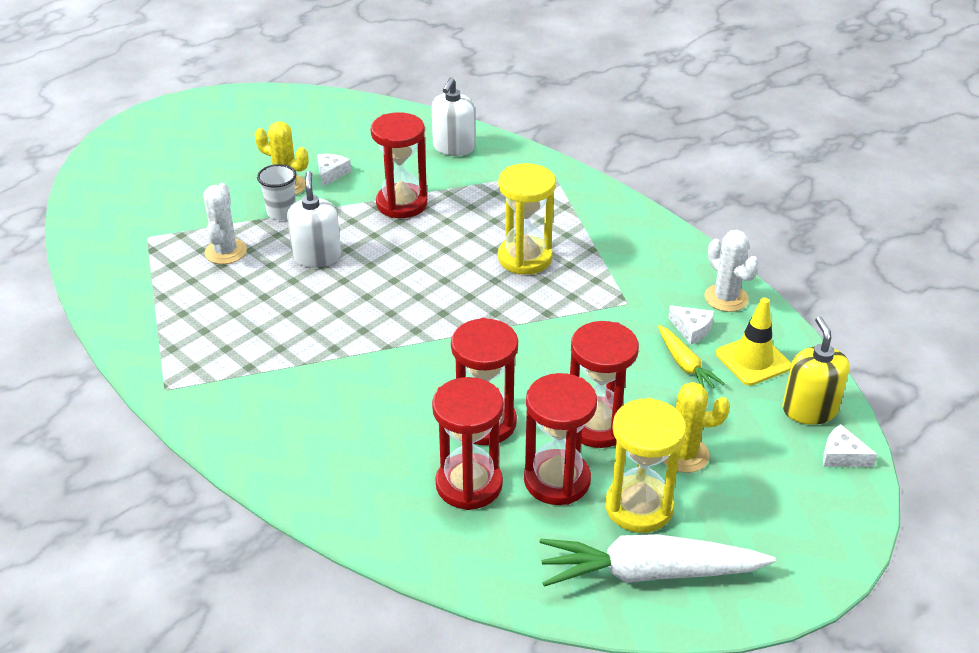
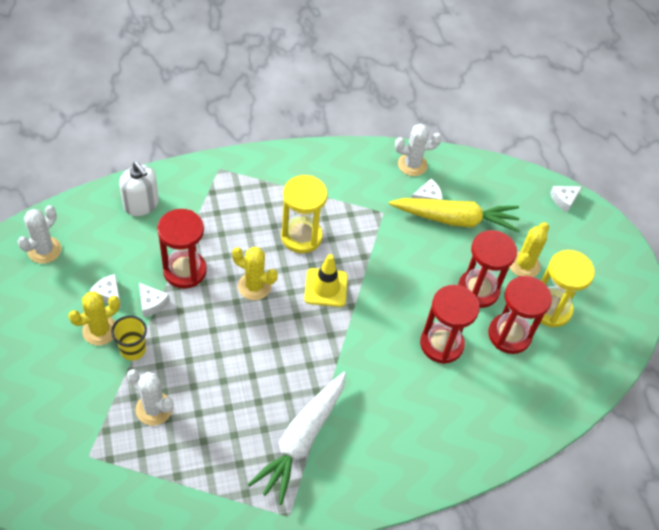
camera: 65 degrees left, 15 degrees up
white cup [257,164,296,220] -> yellow cup [111,315,147,361]
white soap dispenser [287,171,341,268] -> none
red hourglass [432,377,504,510] -> none
white carrot [540,534,776,587] -> white carrot moved to [247,372,346,505]
yellow carrot [658,325,725,388] -> yellow carrot [389,198,520,232], size x1.92
yellow traffic cone [716,297,791,386] -> yellow traffic cone moved to [304,254,348,307]
yellow soap dispenser [782,316,850,425] -> none
none -> white cactus [18,205,61,264]
none -> white cheese [139,283,170,317]
none -> yellow cactus [232,247,278,300]

